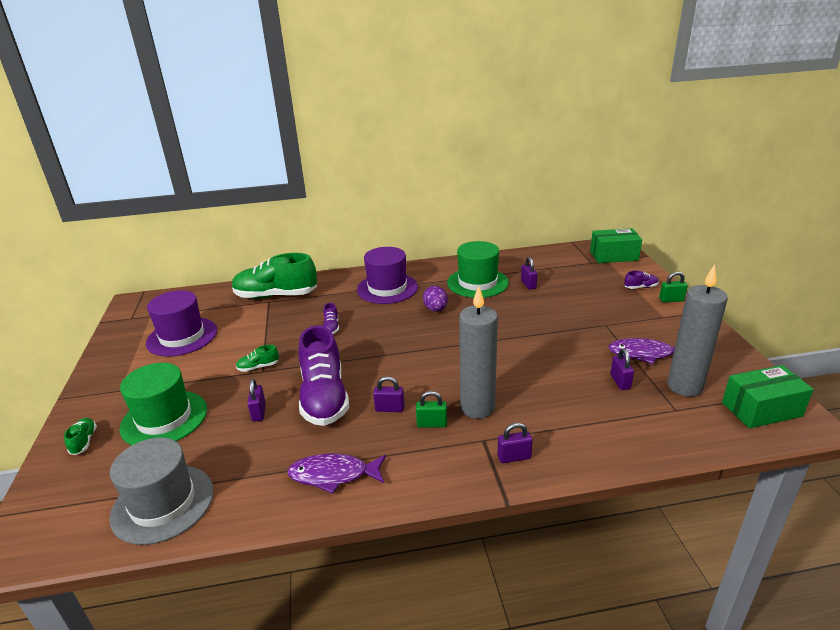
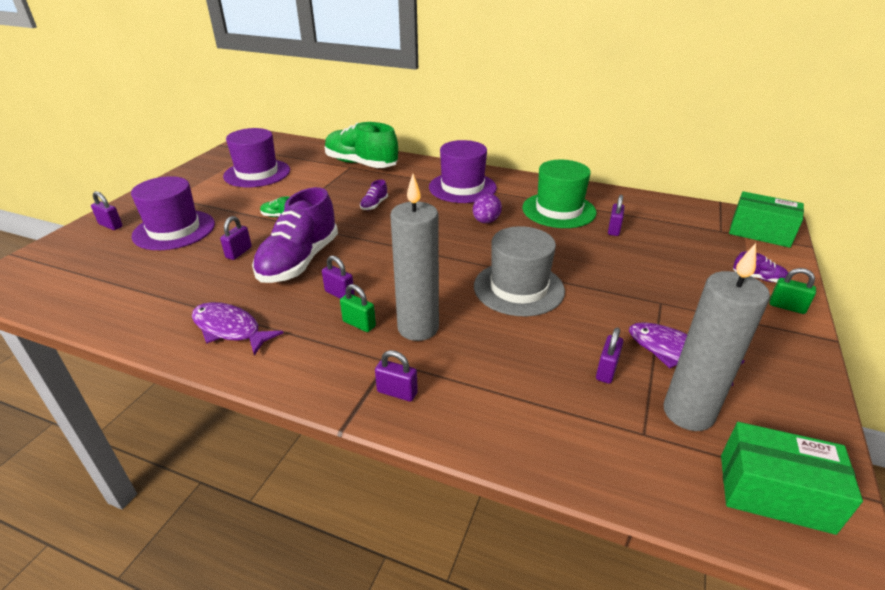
camera: 30 degrees right, 5 degrees up
green shoe [64,418,97,455] -> purple padlock [91,191,123,230]
grey hat [109,438,214,545] -> grey hat moved to [474,226,565,316]
green hat [119,363,207,445] -> purple hat [131,176,215,250]

